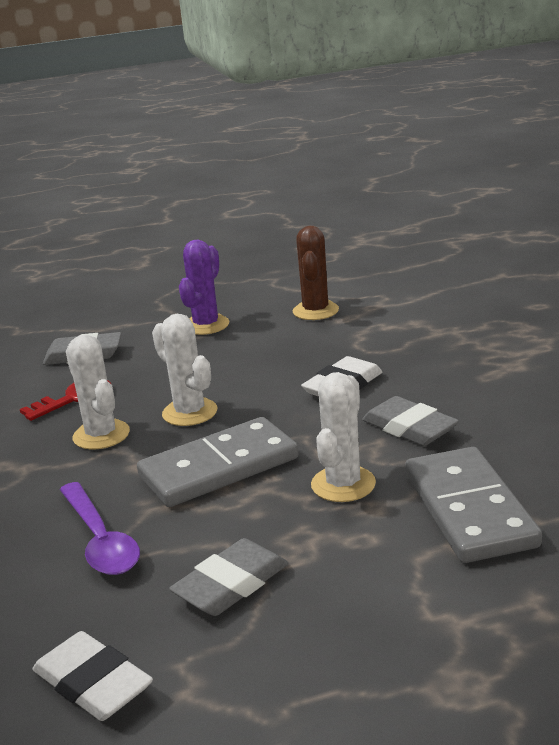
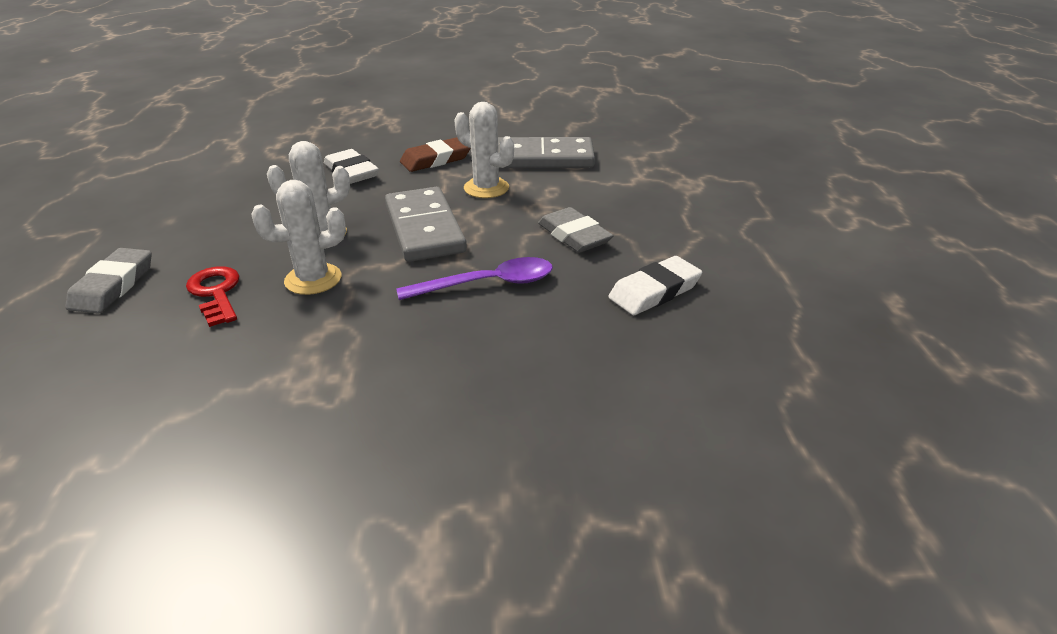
camera: 80 degrees left, 10 degrees up
purple cactus [179,240,229,335] -> none
brown cactus [293,226,339,320] -> none
grey eraser [362,396,459,446] -> brown eraser [400,137,471,172]

